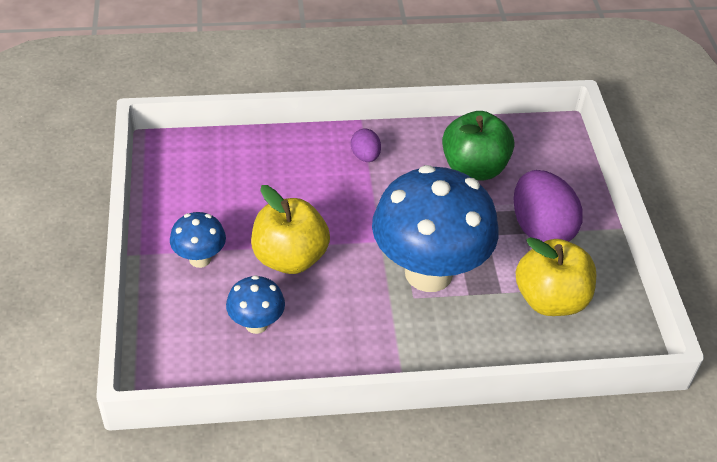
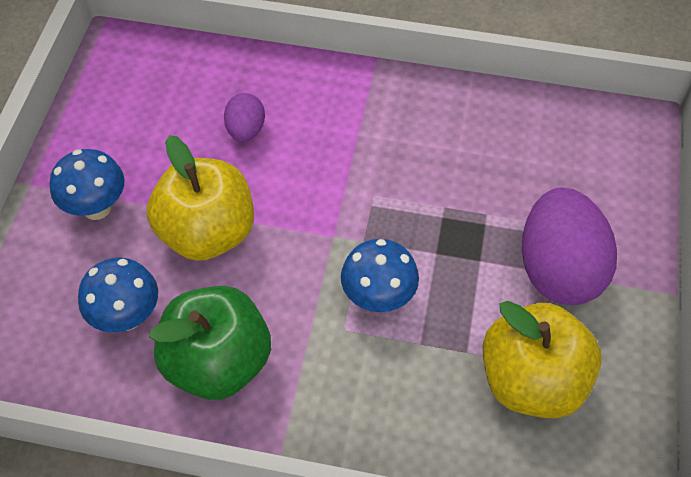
camera: 20 degrees right, 10 degrees up
purple egg [351,128,381,162] -> purple egg moved to [224,93,265,142]
blue mushroom [372,165,499,292] -> blue mushroom [341,239,419,312], size x0.45
green apple [442,111,514,180] -> green apple moved to [149,286,271,400]

